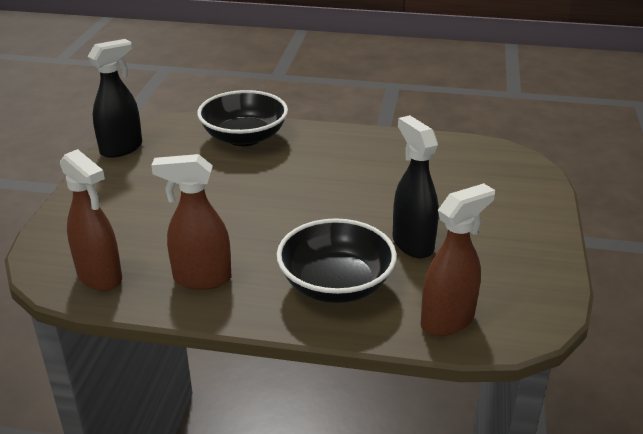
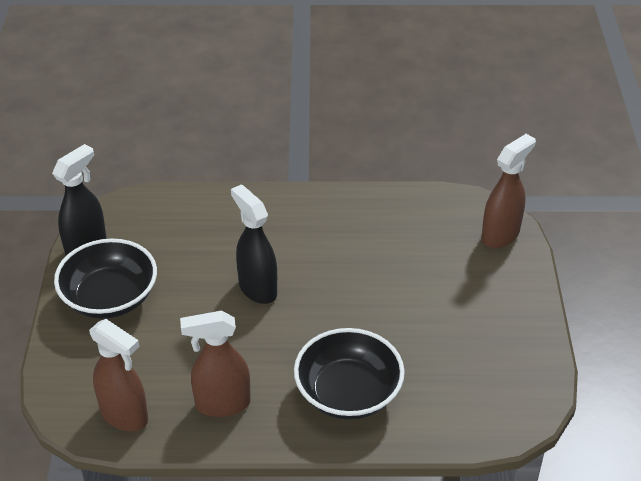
camera: 10 degrees left, 10 degrees up
black bowl [197,90,288,146] -> black bowl moved to [54,238,157,319]
black spray bottle [392,115,439,258] -> black spray bottle moved to [231,185,277,304]
brown spray bottle [421,183,495,336] -> brown spray bottle moved to [481,134,536,248]

